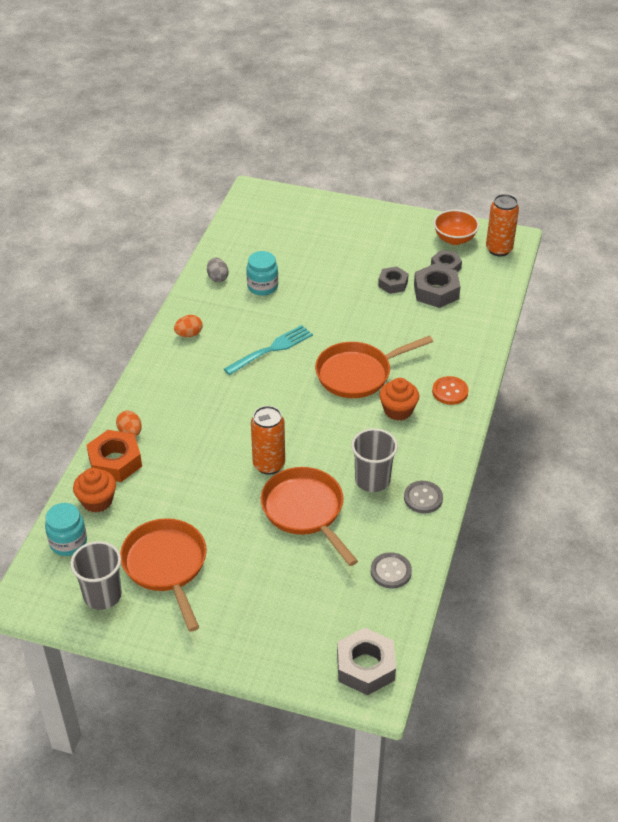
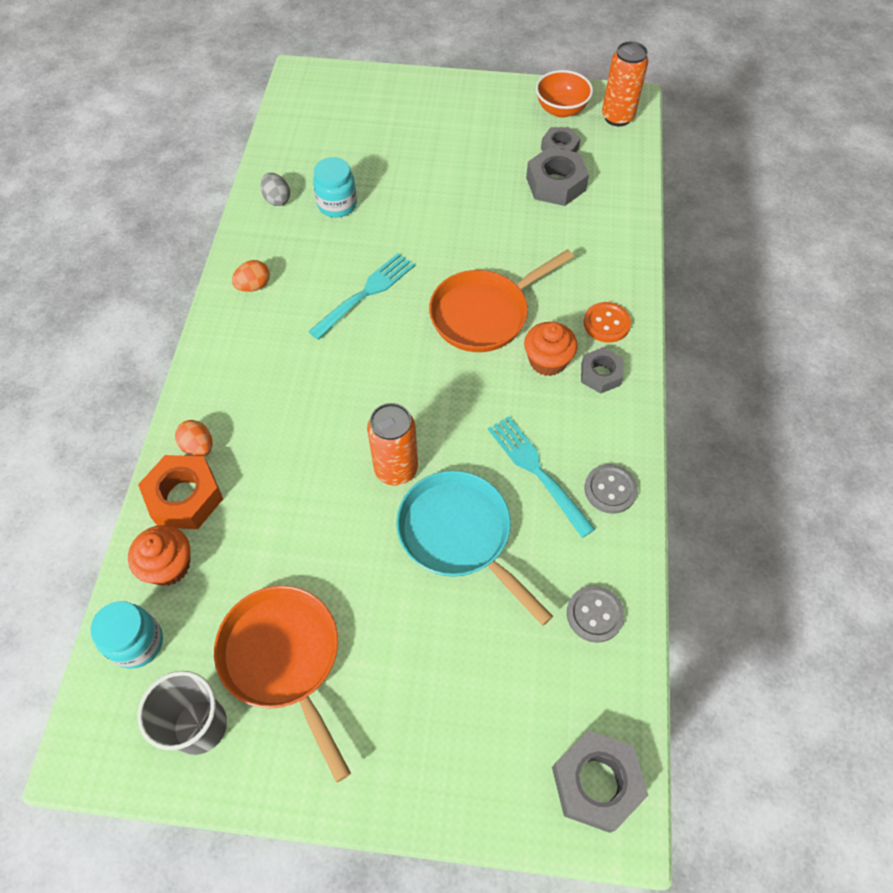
camera: 10 degrees left, 15 degrees up
orange pan [261,467,358,566] -> turquoise pan [396,471,553,626]
grey cup [351,428,398,492] -> turquoise fork [488,416,595,538]
grey nut [378,267,408,294] -> grey nut moved to [581,347,624,394]

